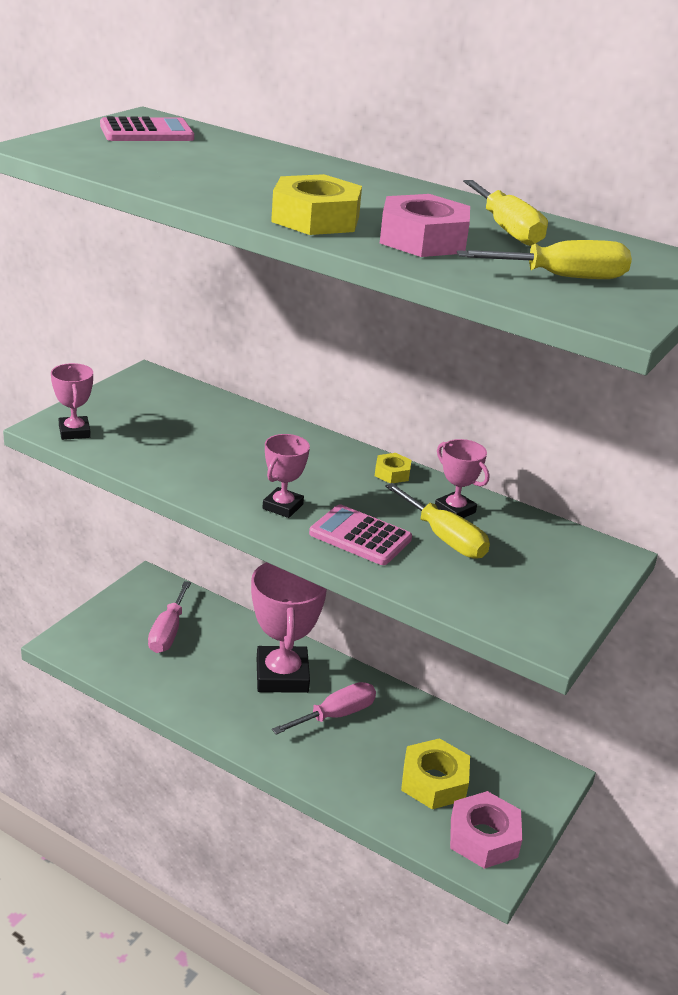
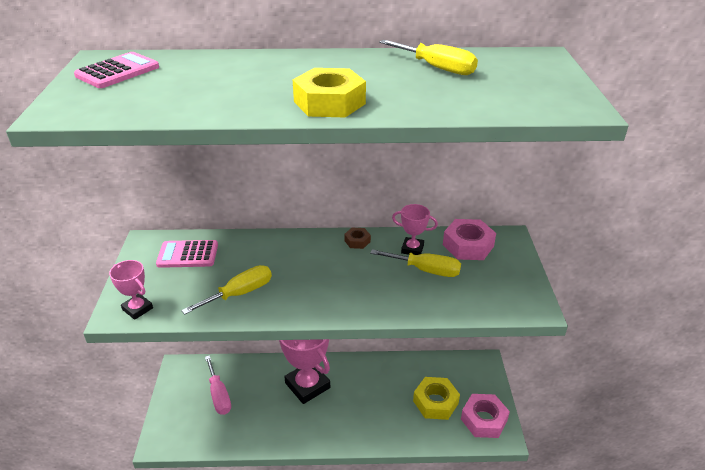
camera: 30 degrees left, 5 degrees up
pink trophy [263,434,310,518] -> none
pink screwdriver [272,682,376,735] -> none
pink calculator [309,504,412,565] -> pink calculator moved to [156,240,218,268]
yellow nut [375,453,412,483] -> brown nut [344,228,371,249]
pink nut [380,194,470,257] -> pink nut moved to [443,219,496,260]
yellow screwdriver [457,240,632,279] -> yellow screwdriver moved to [181,265,272,315]

